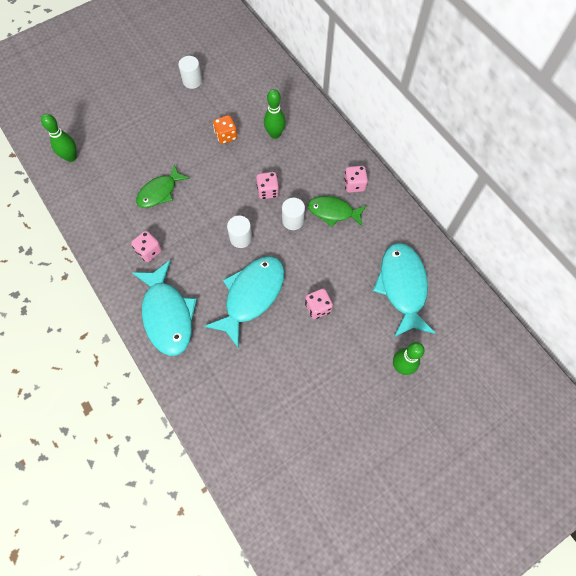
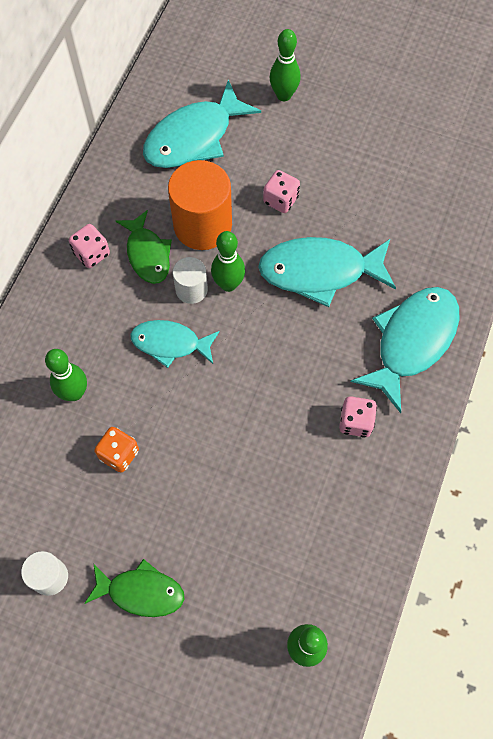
camera: 125 degrees left, 0 degrees up
green fish [136,165,190,208] -> green fish moved to [84,559,185,617]
white cylinder [227,216,252,248] -> none
pink dice [256,172,279,199] -> turquoise fish [130,320,220,368]
none -> orange cylinder [168,160,232,250]
none -> green bowling pin [211,231,245,292]

